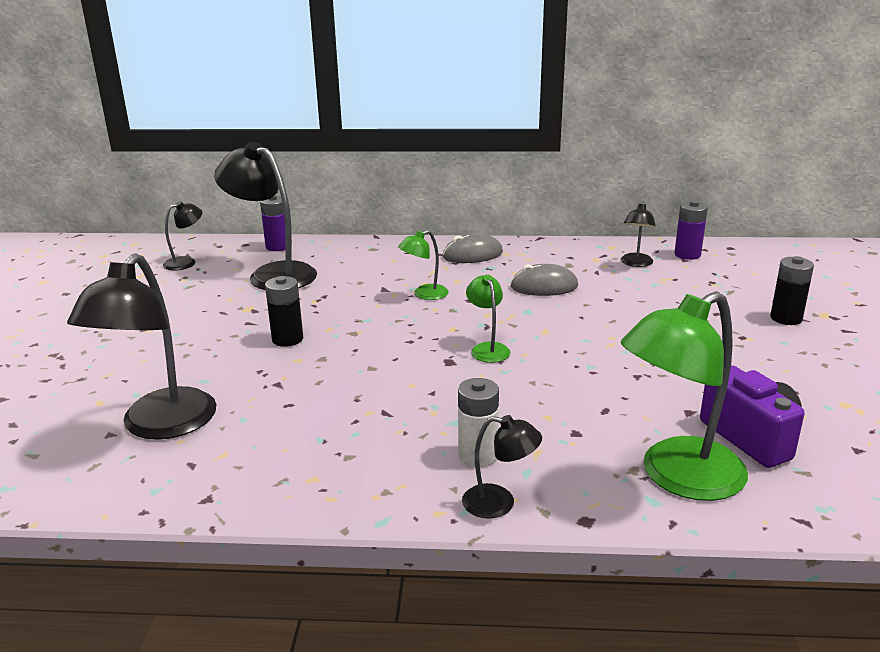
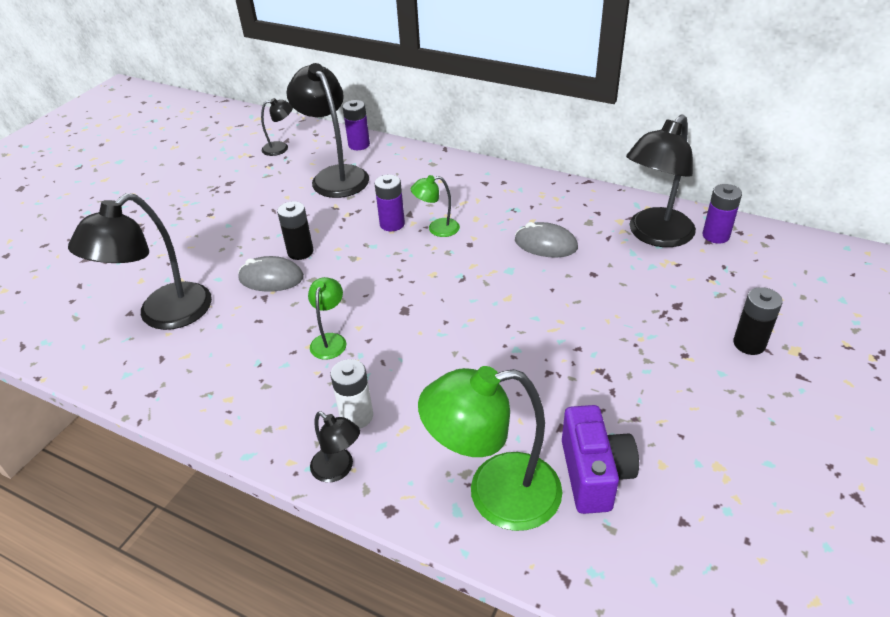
camera: 25 degrees right, 15 degrees up
grey mouse [443,233,503,263] -> grey mouse moved to [238,256,304,292]
green lamp [466,274,510,363] -> green lamp moved to [308,277,347,360]
black lamp [621,202,656,267] -> black lamp [626,114,696,247], size x2.03
none -> purple battery [375,174,405,231]

